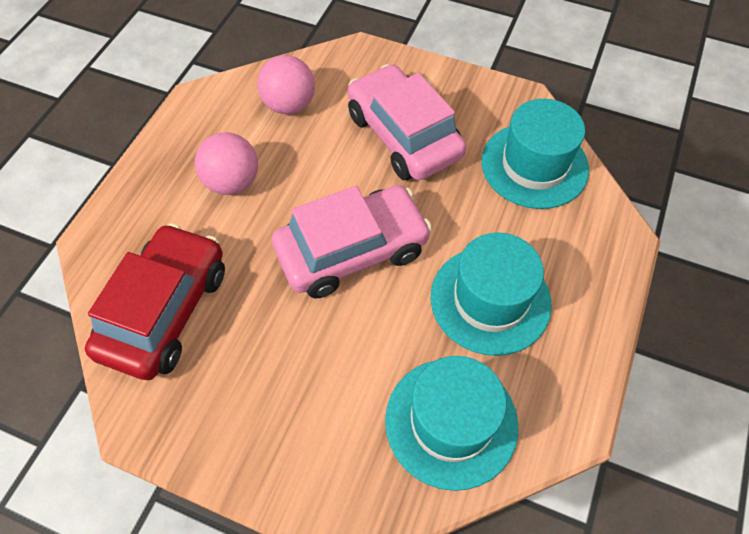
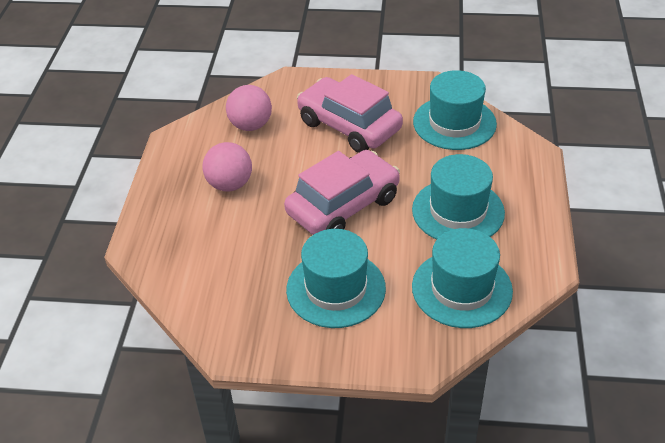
camera: 15 degrees left, 15 degrees down
red car [85,223,225,380] -> none
none -> turquoise hat [286,229,386,328]

